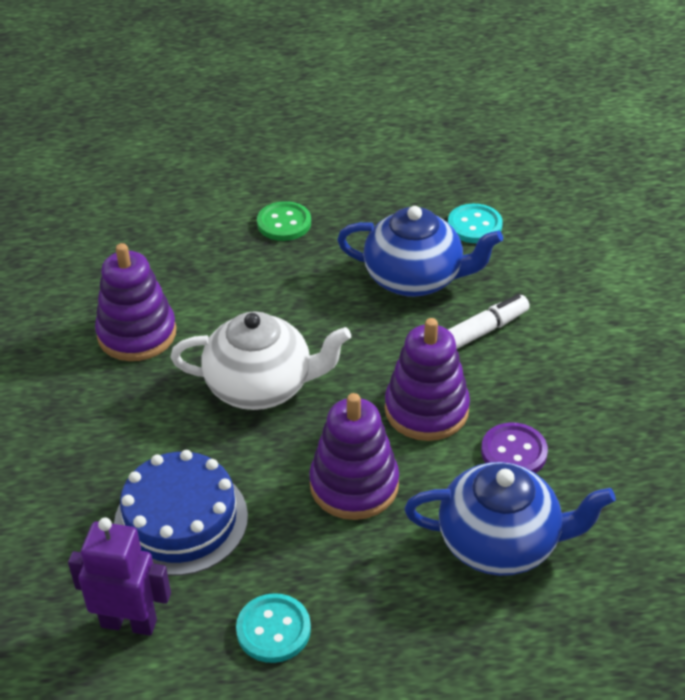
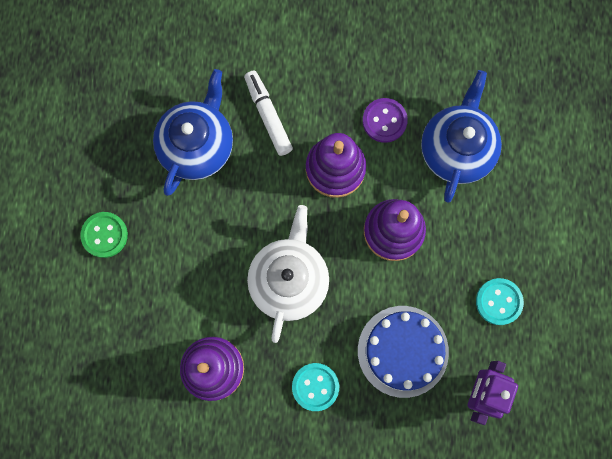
camera: 80 degrees left, 35 degrees up
turquoise button [448,204,503,243] -> turquoise button moved to [292,363,339,411]

